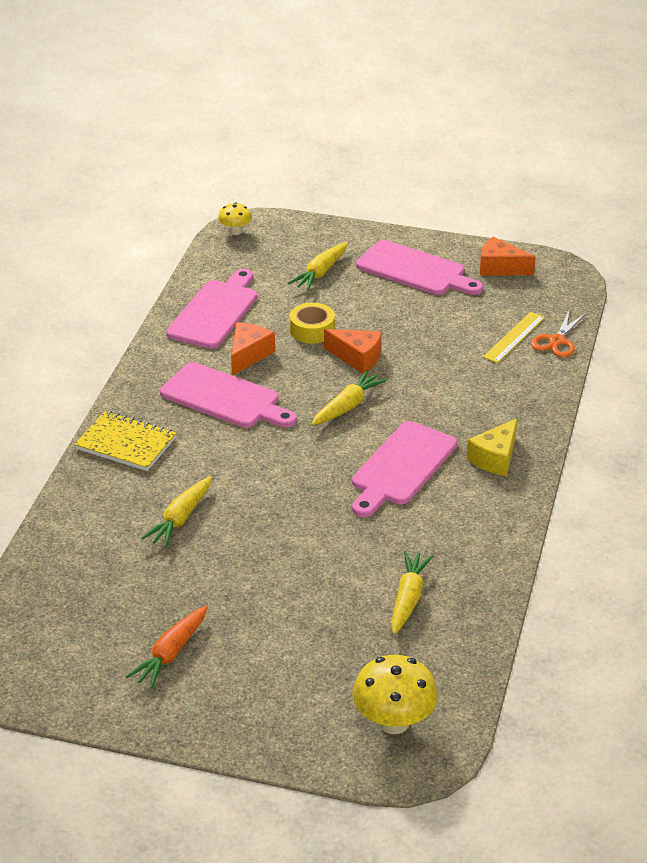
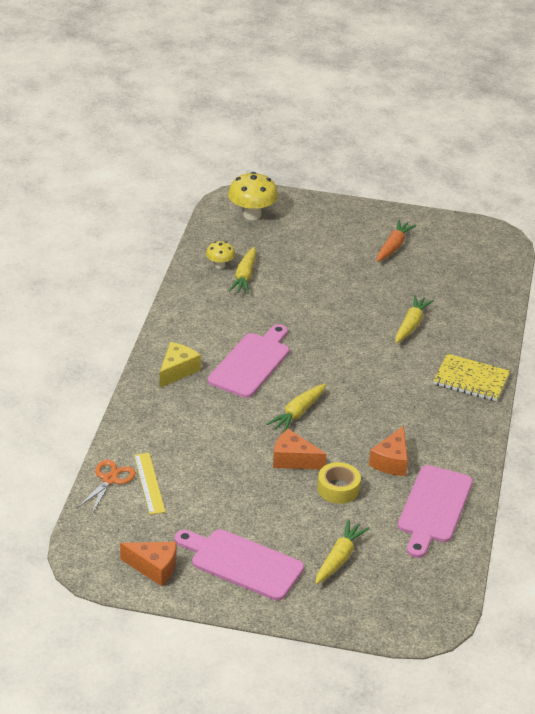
camera: 175 degrees right, 0 degrees up
pink cutting board [160,362,297,428] -> none
yellow mushroom [218,202,252,235] -> yellow mushroom moved to [206,241,235,269]
yellow ruler [483,312,545,363] -> yellow ruler turned 45 degrees counterclockwise [134,453,166,515]

